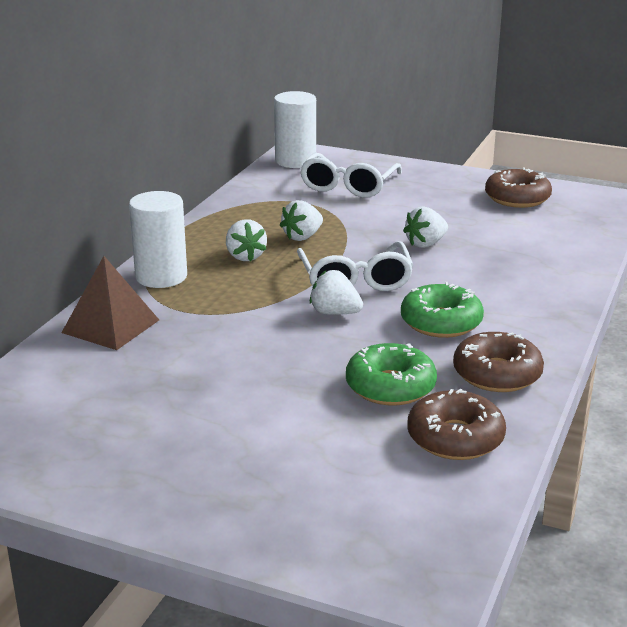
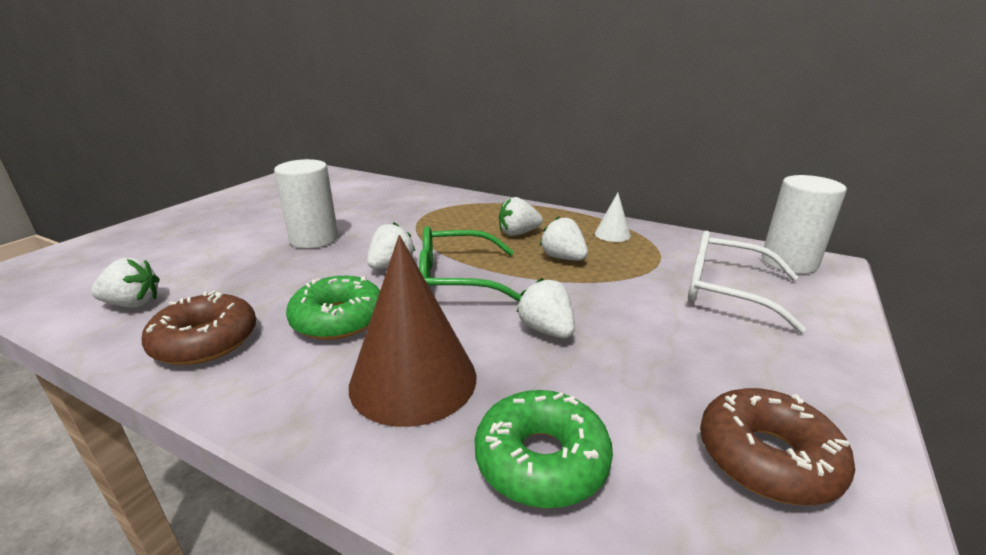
camera: 95 degrees right, 0 degrees up
brown pyramid [61,256,159,350] -> none
white cylinder [129,191,187,288] -> white cylinder moved to [274,159,338,249]
white glasses [297,242,414,291] -> green glasses [419,226,521,302]
green donut [346,343,437,406] -> green donut moved to [474,390,613,508]
brown donut [407,389,506,460] -> white strawberry [91,258,160,308]
none -> brown cone [349,235,476,427]
none -> white cone [595,193,631,242]

